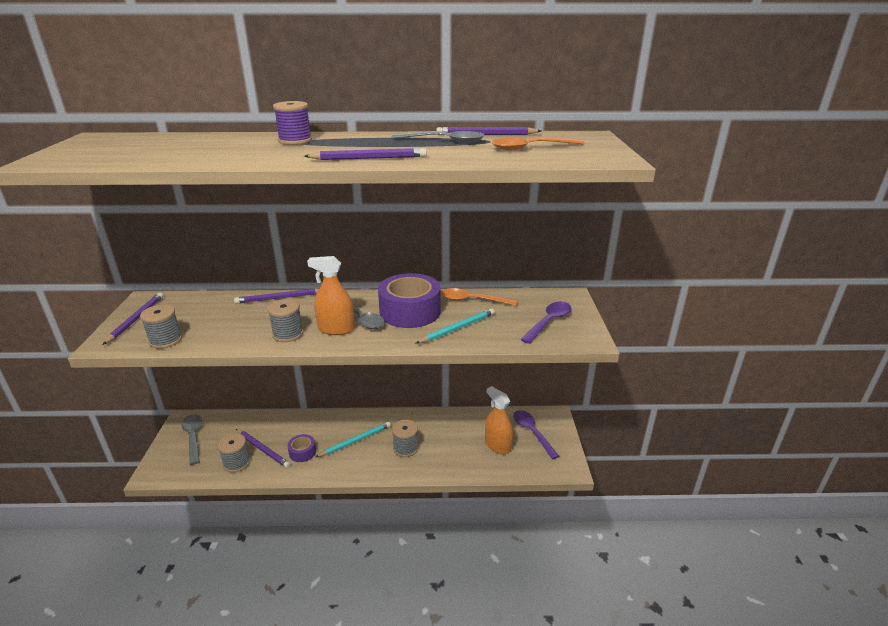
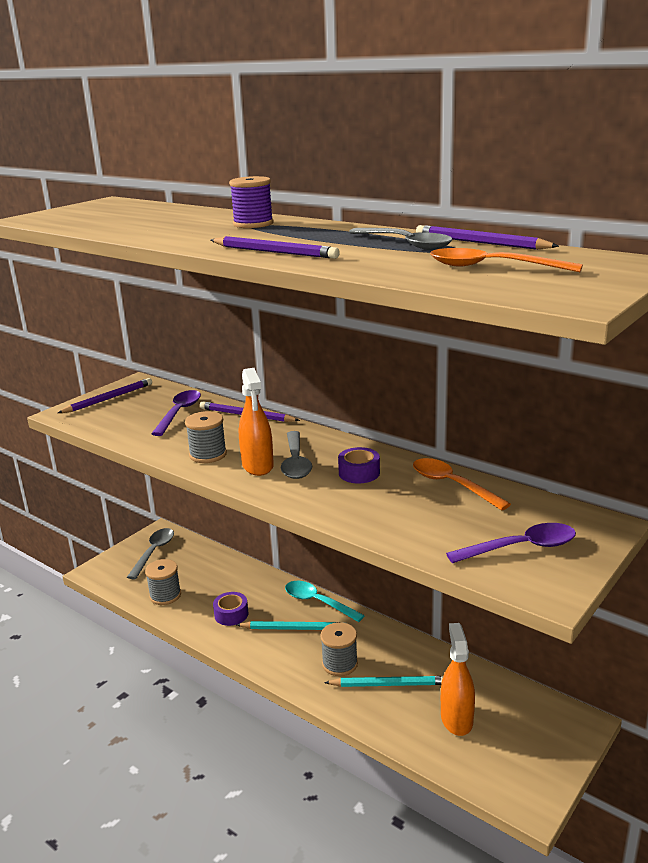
camera: 40 degrees right, 5 degrees down
grey spool [140,304,182,349] -> none
purple pencil [236,429,290,468] -> none
orange spray bottle [307,256,355,335] -> orange spray bottle turned 150 degrees counterclockwise [239,368,274,476]
purple tape [378,273,441,328] -> purple tape [338,447,380,483], size x0.48
turquoise pencil [415,308,495,344] -> turquoise pencil moved to [324,676,443,687]
purple spoon [513,410,559,459] -> purple spoon moved to [151,390,201,436]
none -> turquoise spoon [285,581,365,622]

